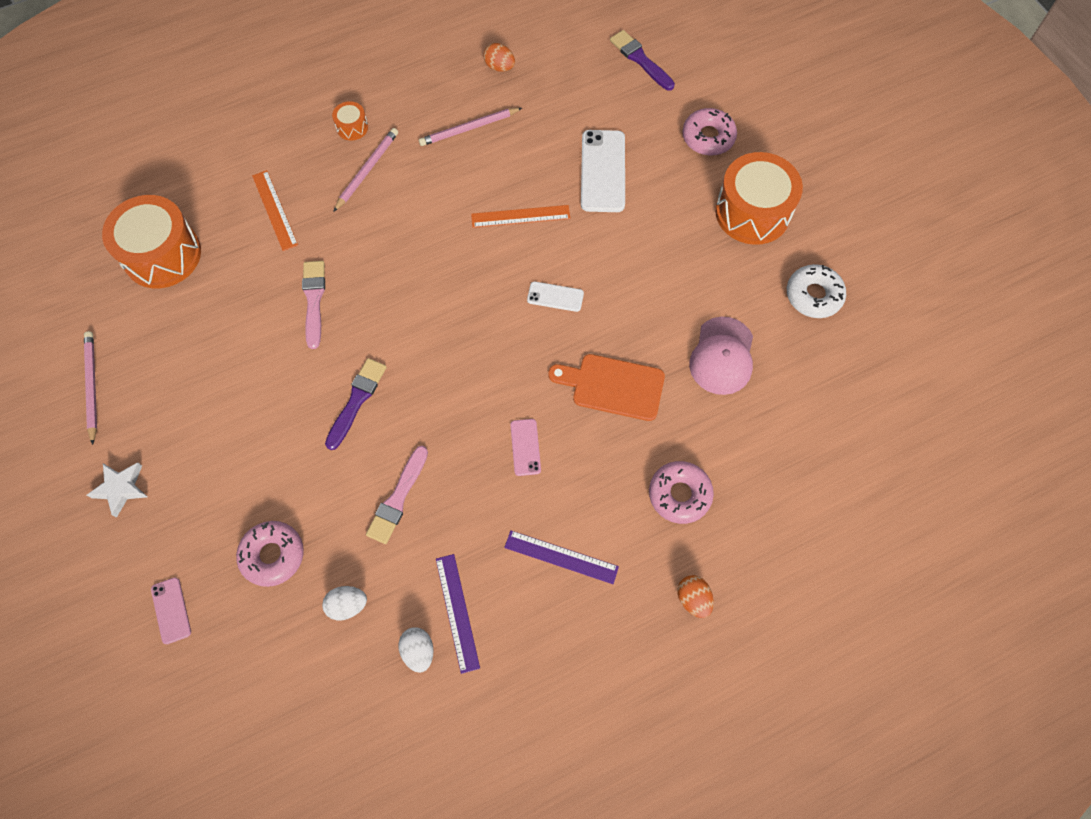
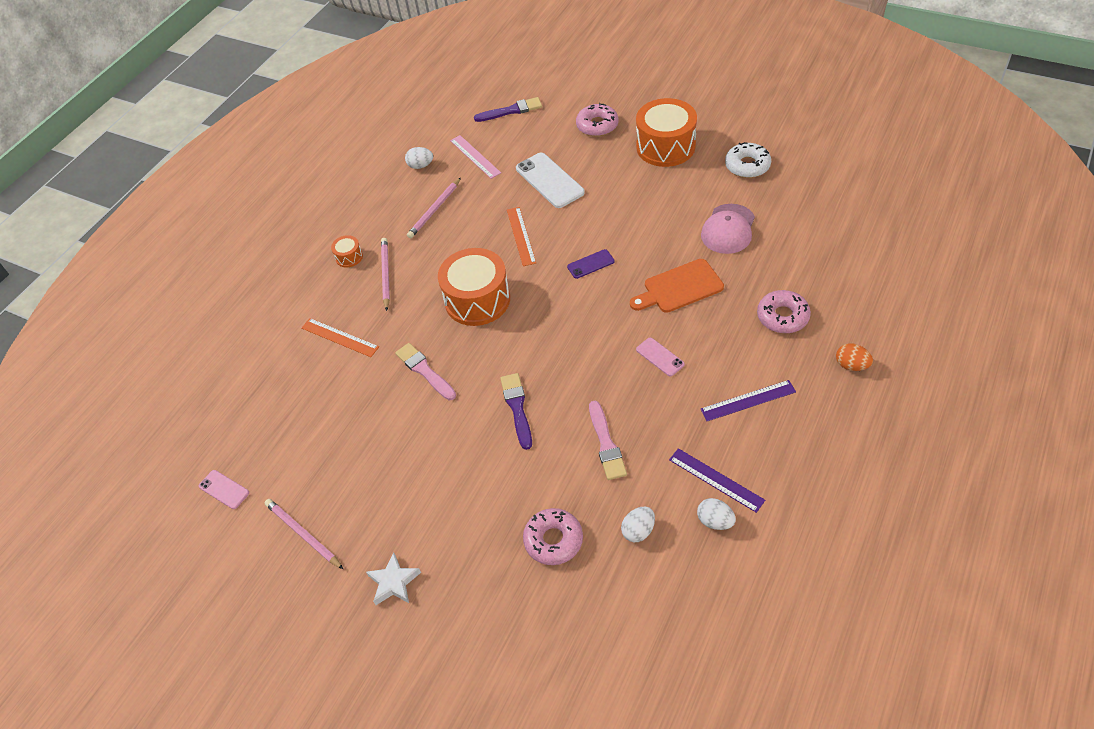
camera: 30 degrees left, 15 degrees down
orange drum [102,195,201,288] -> orange drum moved to [438,248,510,326]
pink phone [151,577,191,644] -> pink phone moved to [199,470,249,509]
orange ruler [471,205,570,228] -> orange ruler turned 60 degrees counterclockwise [507,207,536,266]
orange egg [483,43,515,72] -> white egg [405,147,433,169]
white phone [527,282,584,312] -> purple phone [567,249,615,279]
purple brush [610,30,675,90] -> purple brush turned 150 degrees clockwise [474,97,542,122]
pink cap [689,317,753,395] -> pink cap turned 45 degrees clockwise [701,204,755,254]
none -> pink ruler [450,135,501,179]

